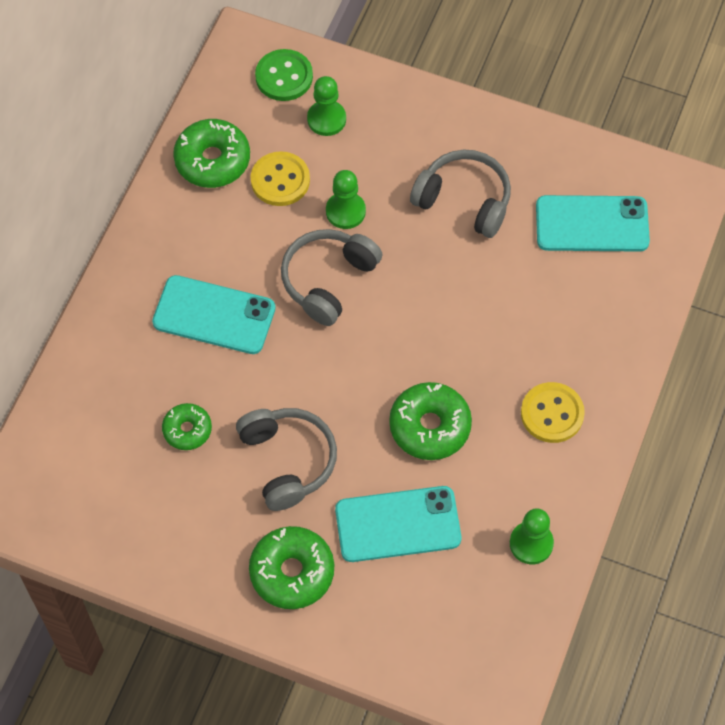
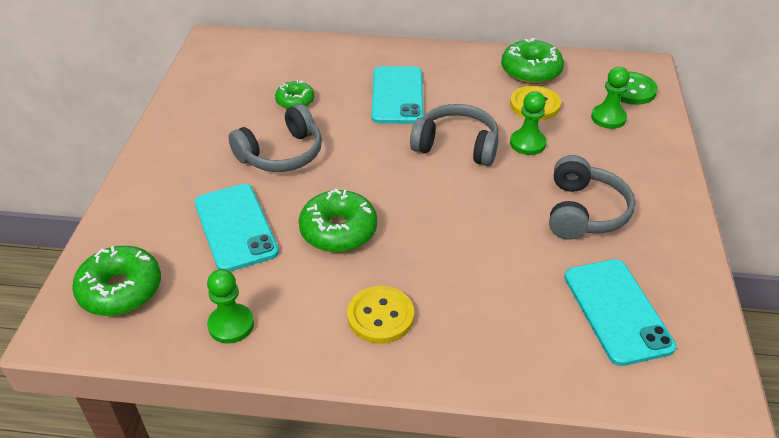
camera: 75 degrees right, 20 degrees down
green donut [249,526,334,609] -> green donut moved to [72,246,161,316]

